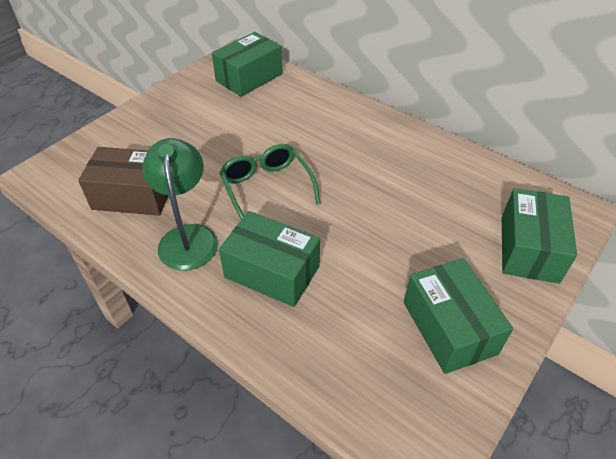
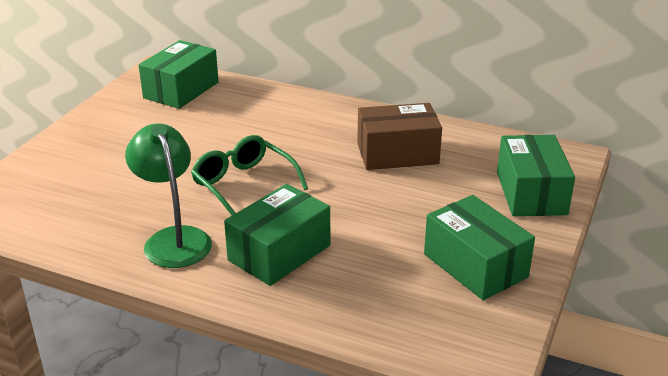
camera: 15 degrees left, 15 degrees down
brown box [78,147,169,216] -> brown box moved to [357,103,442,170]
green box [219,211,320,307] -> green box turned 60 degrees counterclockwise [224,184,330,286]

